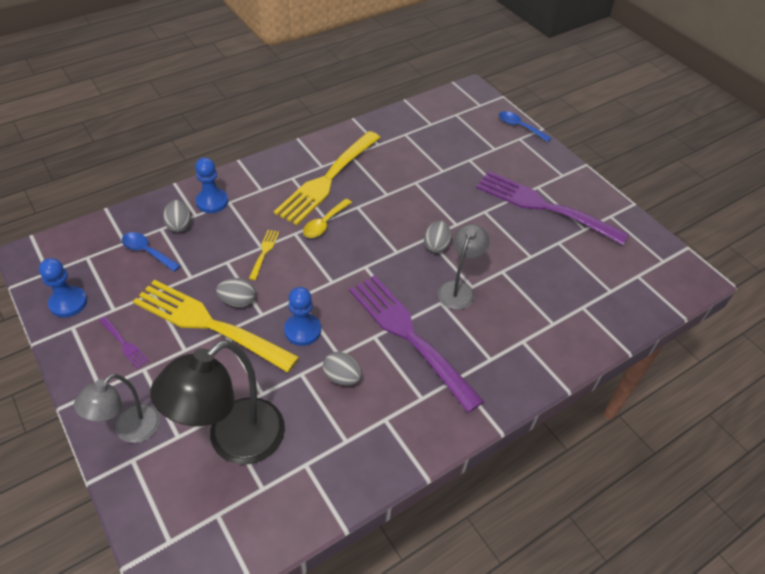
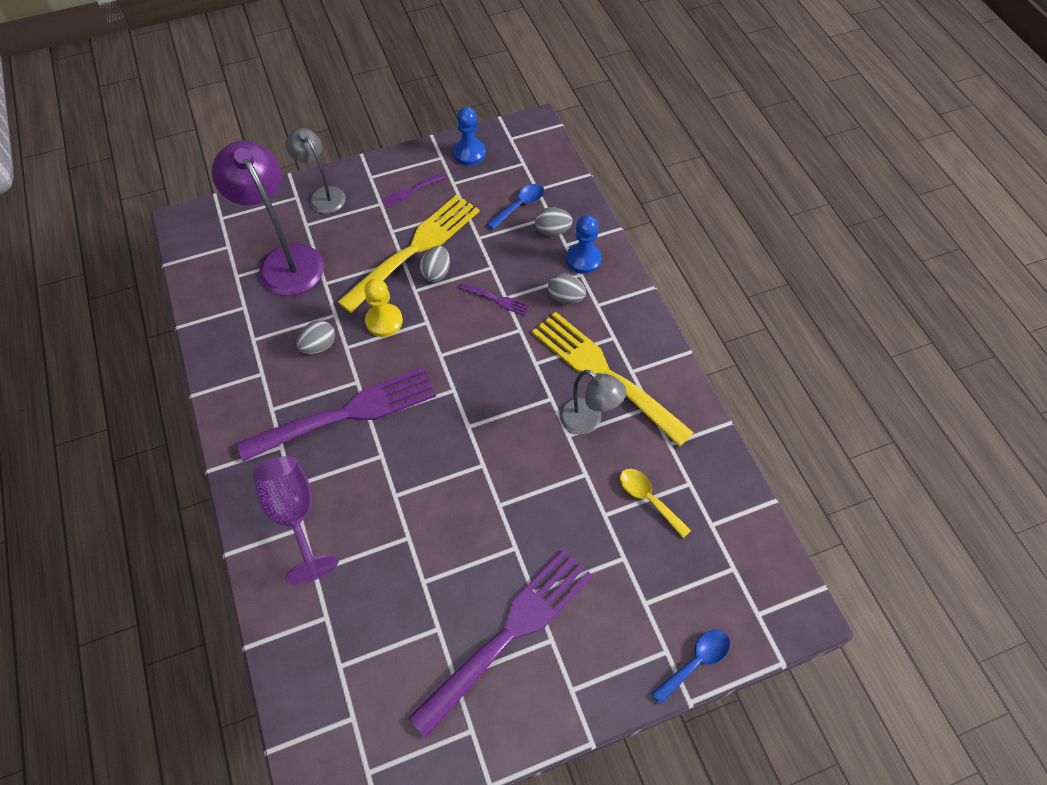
camera: 105 degrees right, 10 degrees up
black lamp [150,340,285,465] -> purple lamp [212,140,324,296]
yellow fork [249,230,279,280] -> purple fork [459,283,530,315]
blue pawn [284,287,321,346] -> yellow pawn [364,278,403,337]
yellow spoon [303,199,352,238] -> yellow spoon moved to [620,469,691,538]
grey egg [424,221,451,253] -> grey egg moved to [548,273,586,304]
grey lamp [438,224,489,310] -> grey lamp moved to [560,370,626,434]
none -> purple goblet [253,456,338,585]

